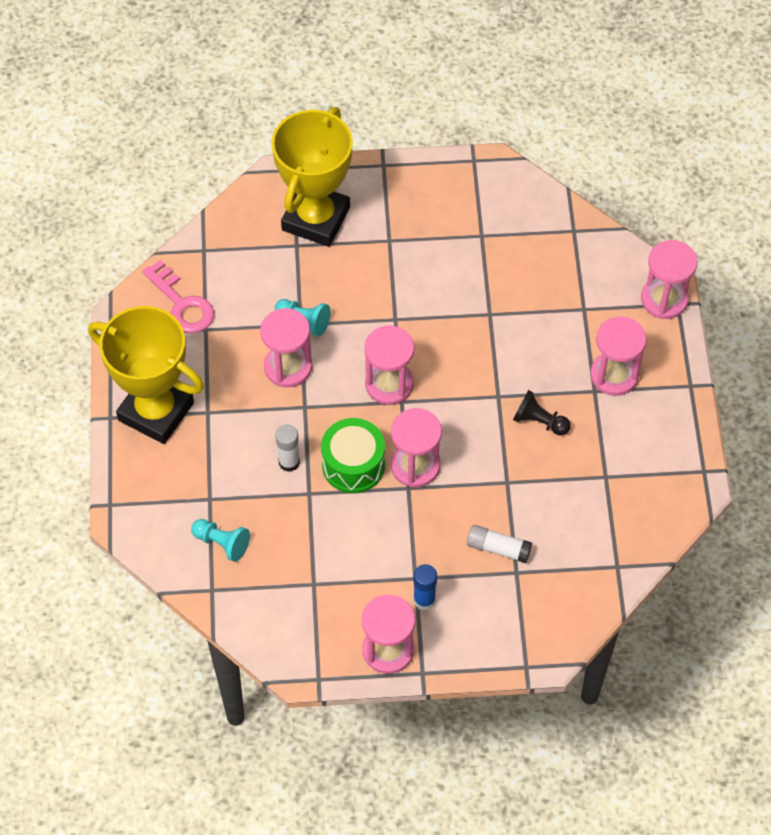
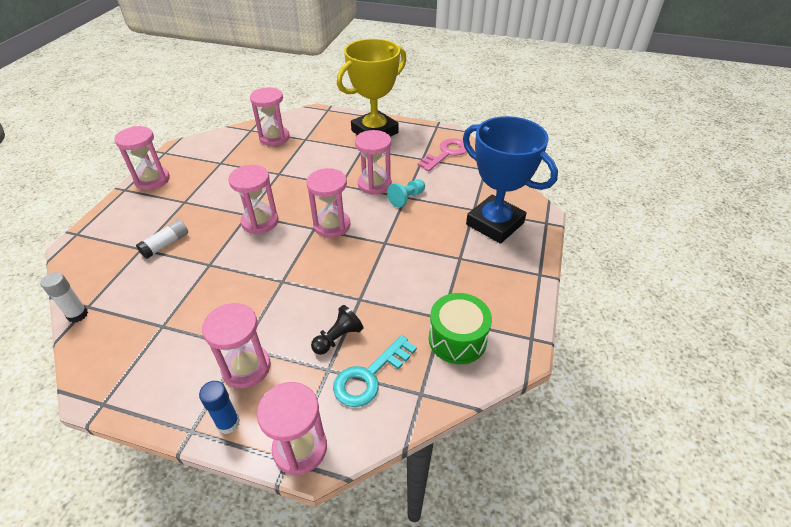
camera: 110 degrees right, 15 degrees down
pink key [142,260,214,333] -> pink key turned 150 degrees clockwise [417,138,467,171]
turquoise pawn [191,519,250,562] -> pink hourglass [250,87,290,146]
yellow trophy [271,107,353,247] -> blue trophy [463,116,558,244]
white glue stick [275,424,300,472] -> white glue stick moved to [41,272,88,323]
green drum [321,418,385,493] -> green drum moved to [429,293,492,364]
blue glue stick [413,564,437,610] -> blue glue stick moved to [199,381,240,434]
black pawn [513,390,571,436] -> black pawn moved to [311,305,363,355]
none -> turquoise key [333,335,417,407]

